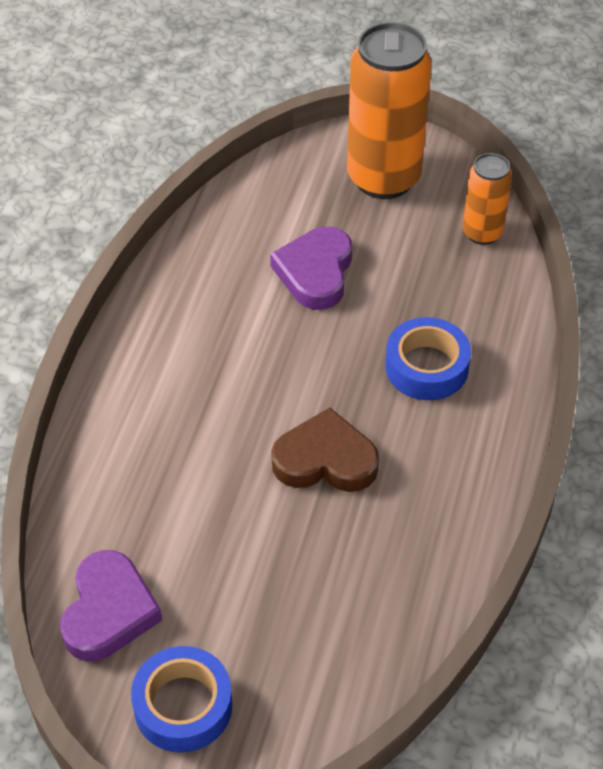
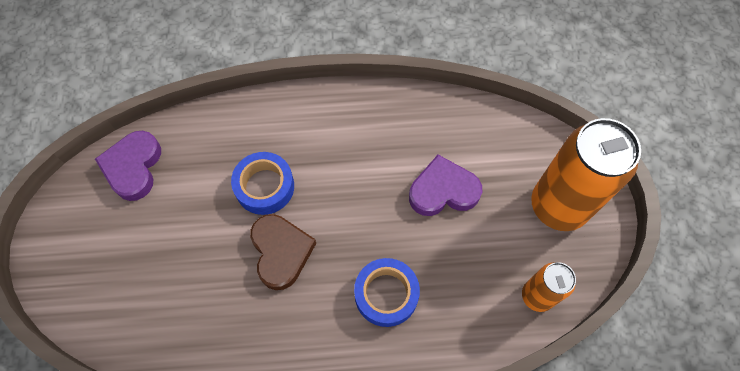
camera: 70 degrees right, 15 degrees up
purple heart [60,550,162,661] -> purple heart turned 105 degrees clockwise [95,131,161,201]
blue tape [131,646,233,753] -> blue tape moved to [231,152,294,215]

